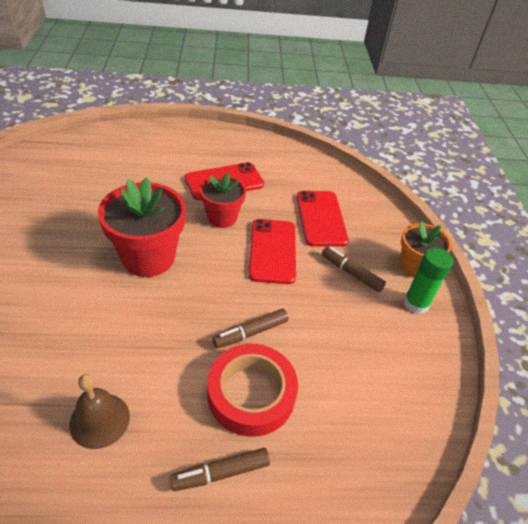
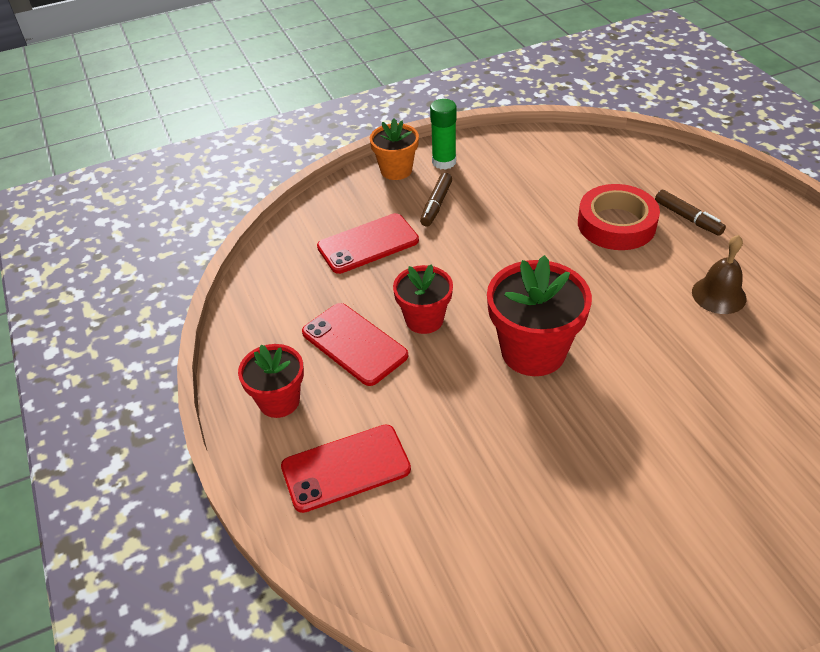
camera: 105 degrees left, 0 degrees up
brown marker [212,309,289,349] -> none
red phone [249,219,296,284] -> red phone moved to [281,424,411,513]
none -> red flower pot [238,344,304,418]

